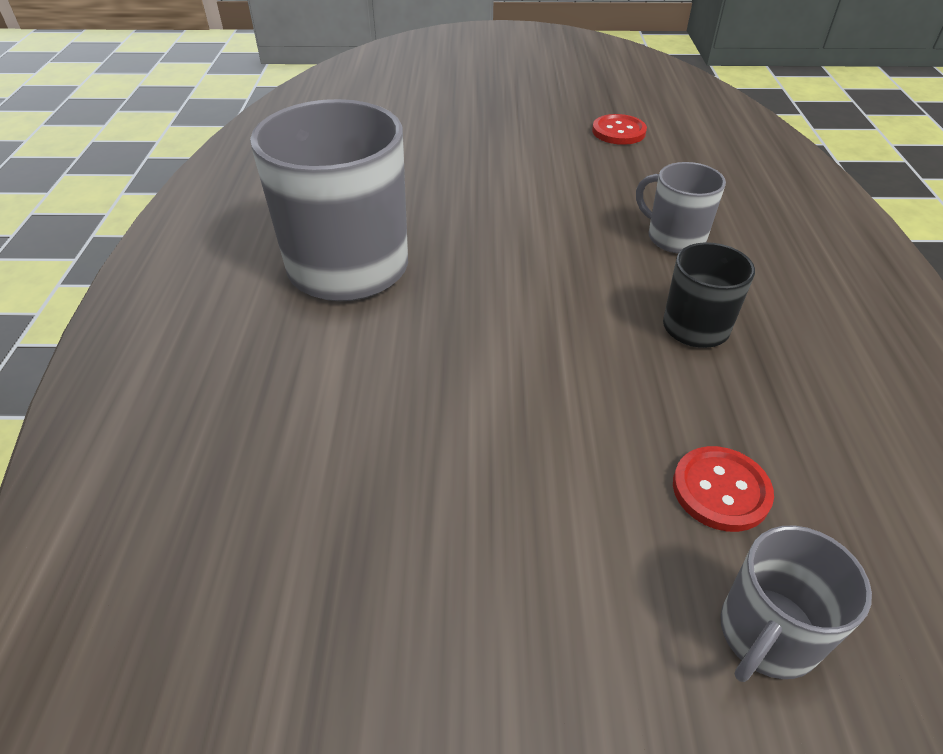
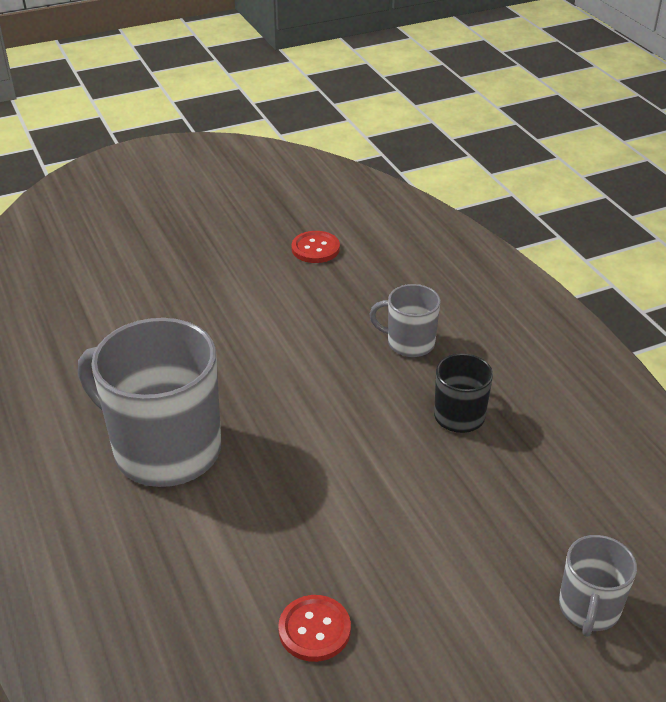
camera: 25 degrees left, 5 degrees down
red button [673,446,774,532] -> red button moved to [278,595,351,662]

